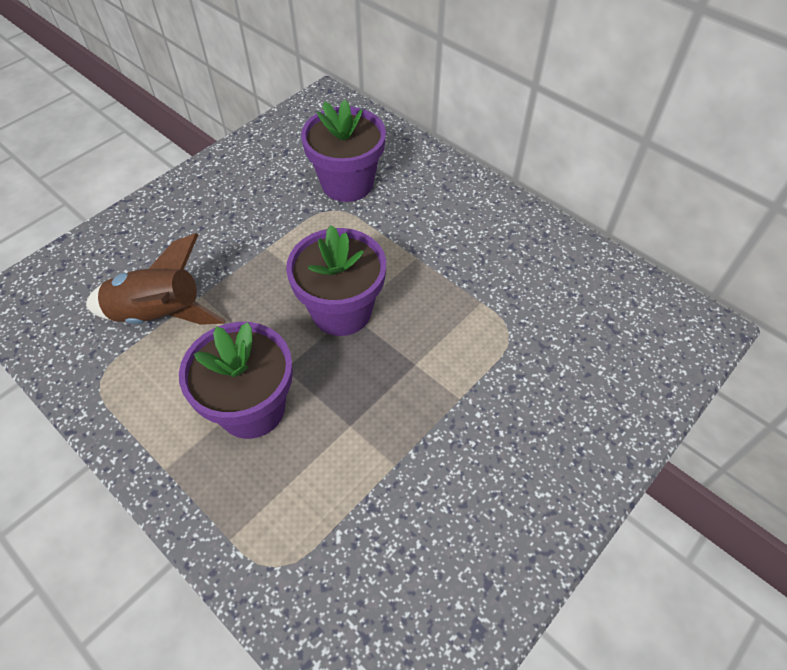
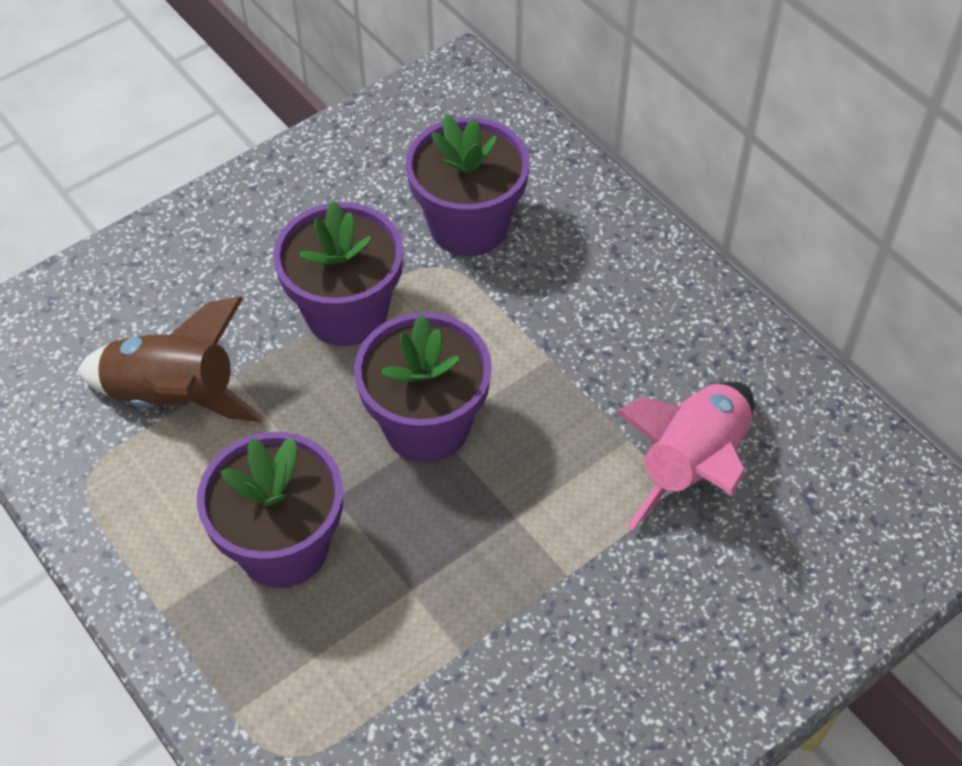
camera: 10 degrees right, 0 degrees up
none -> purple flower pot [273,201,403,346]
none -> pink rocket [616,381,754,530]

